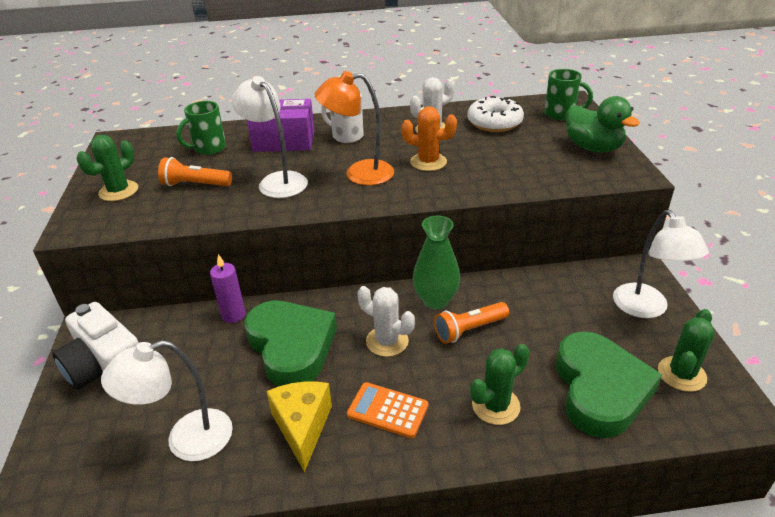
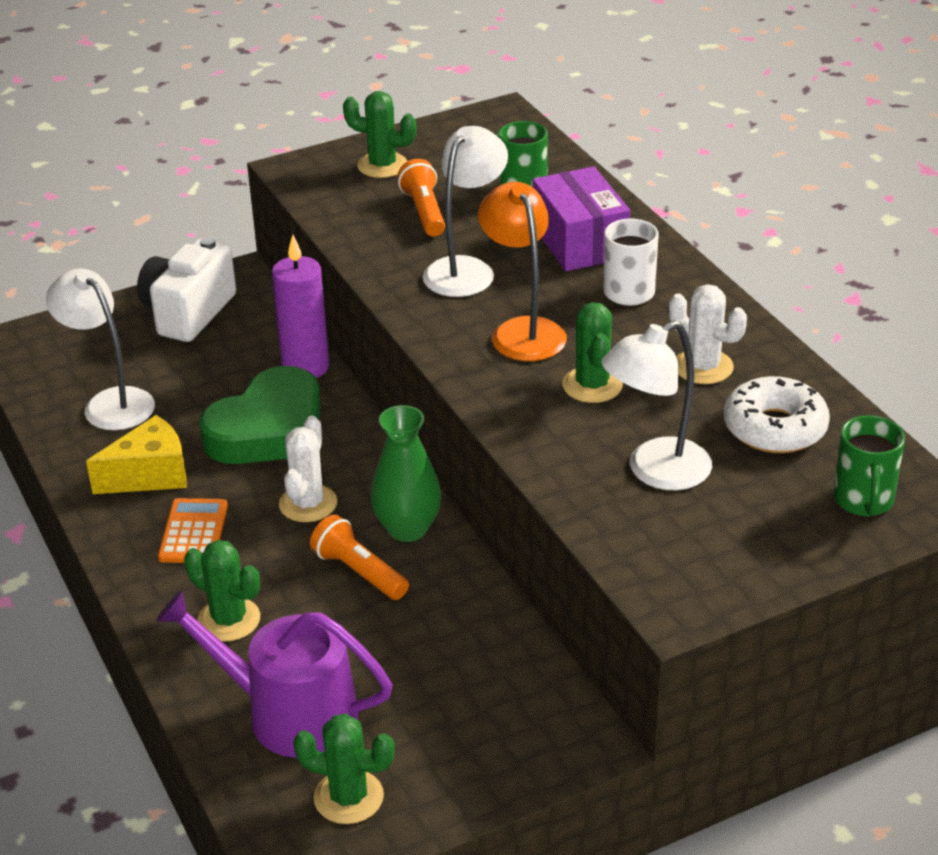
camera: 70 degrees right, 0 degrees up
purple candle [210,254,245,323] -> purple candle [272,235,329,378], size x1.52
orange cactus [401,106,457,171] -> green cactus [562,302,623,403]
green heart [556,331,662,438] -> purple watering can [156,590,392,758]
green duck [566,96,640,153] -> none
white lamp [613,210,709,318] -> white lamp moved to [601,321,712,490]

